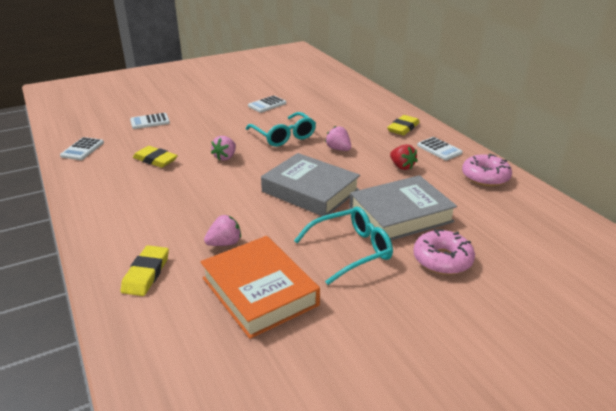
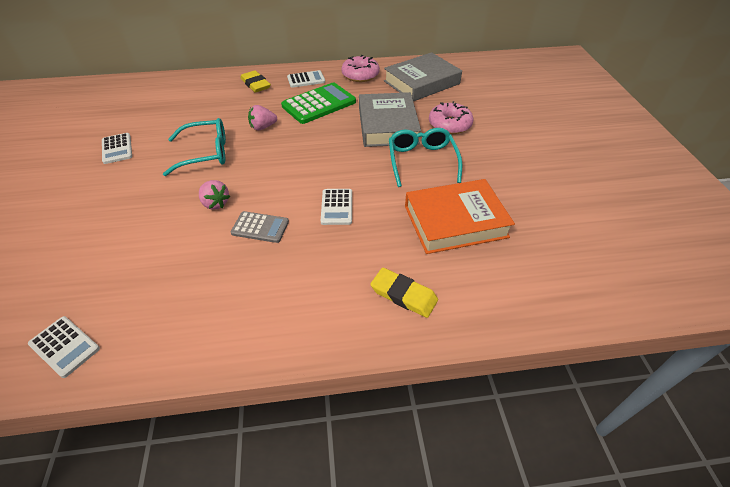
camera: 70 degrees left, 15 degrees up
white calculator [130,113,170,129] -> white calculator moved to [321,189,352,225]
yellow eraser [133,146,178,168] -> none
pink strawberry [204,215,241,246] -> none
grey book [261,153,360,216] -> grey book moved to [384,52,462,101]
red strawberry [390,144,418,170] -> green calculator [281,82,356,124]
none -> grey calculator [231,211,289,243]

